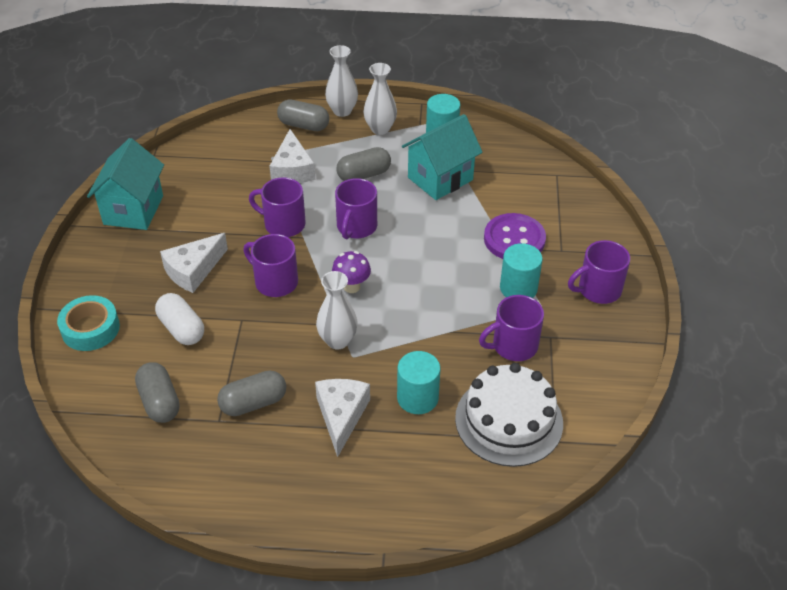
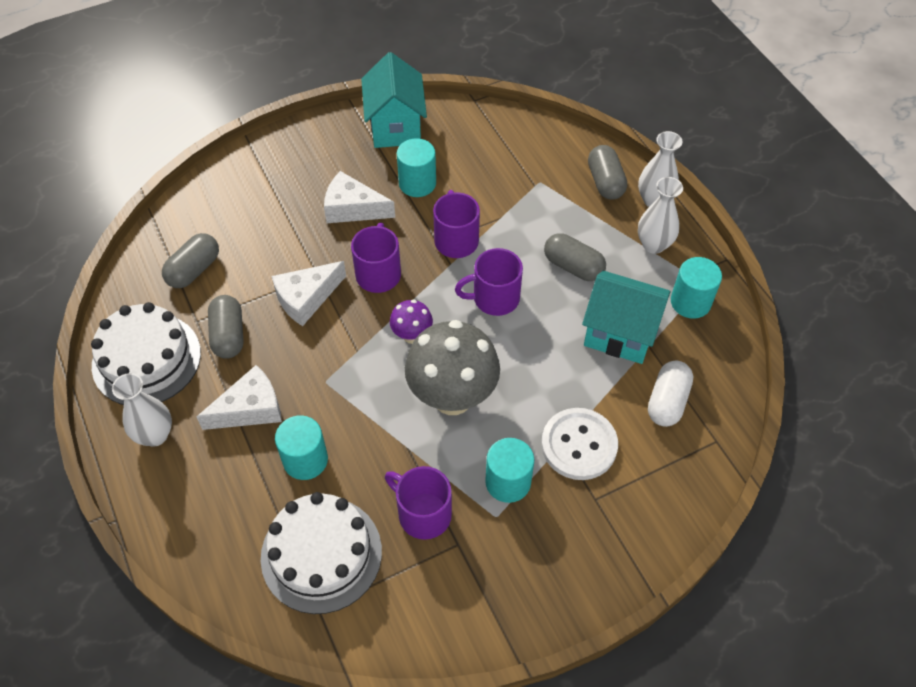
camera: 60 degrees right, 10 degrees up
turquoise tape [57,295,120,351] -> none
turquoise house [87,138,164,230] -> turquoise house turned 75 degrees counterclockwise [361,52,427,148]
white capsule [155,293,204,345] -> white capsule moved to [648,361,693,427]
grey capsule [217,370,286,416] -> grey capsule turned 45 degrees clockwise [208,295,244,359]
white cheese [269,129,315,183] -> white cheese moved to [271,261,346,326]
white vase [316,271,358,349] -> white vase moved to [112,373,172,446]
purple button [484,213,546,259] -> white button [541,408,618,480]
purple mug [568,240,630,304] -> none
none -> white cake [91,302,201,405]
none -> turquoise cylinder [397,138,436,197]
none -> grey mushroom [405,320,500,415]

